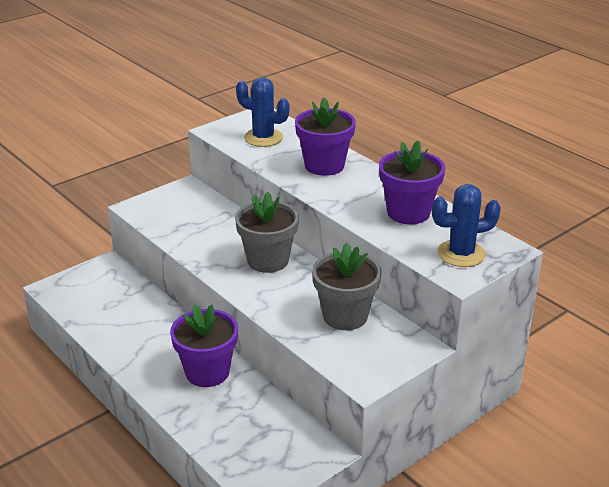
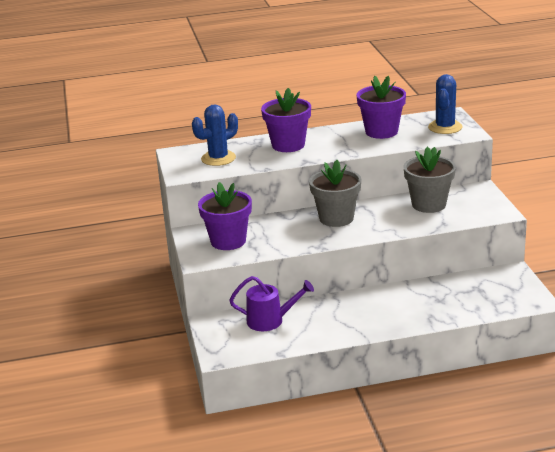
camera: 60 degrees left, 5 degrees down
purple flower pot [170,305,238,387] -> purple flower pot moved to [198,182,252,250]
none -> purple watering can [229,276,314,331]

